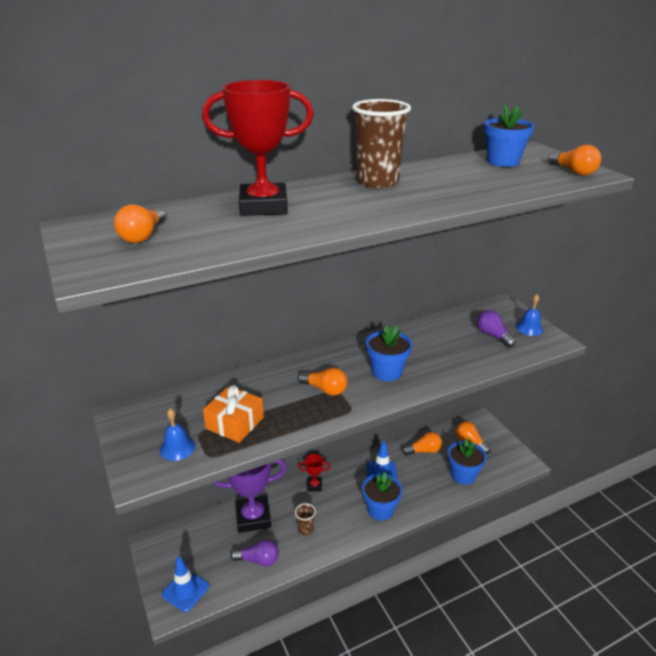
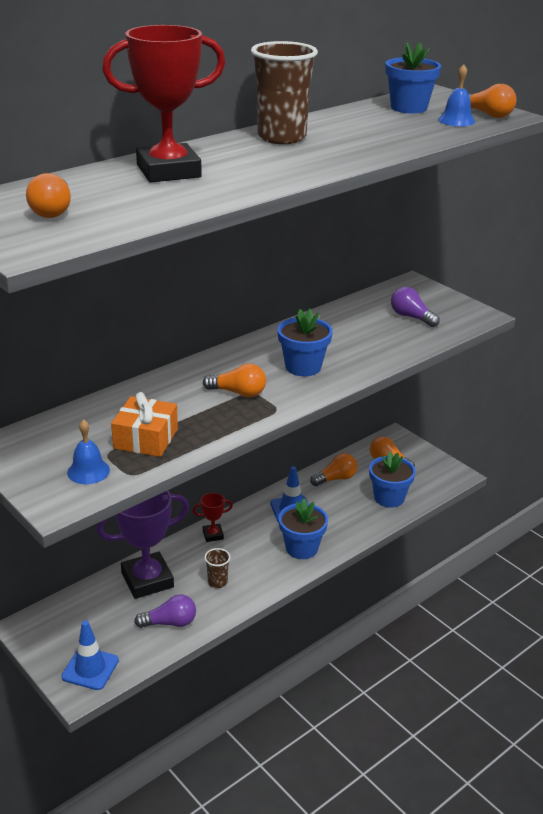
camera: 15 degrees left, 0 degrees up
blue bell [516,294,543,336] -> blue bell moved to [438,64,475,126]

